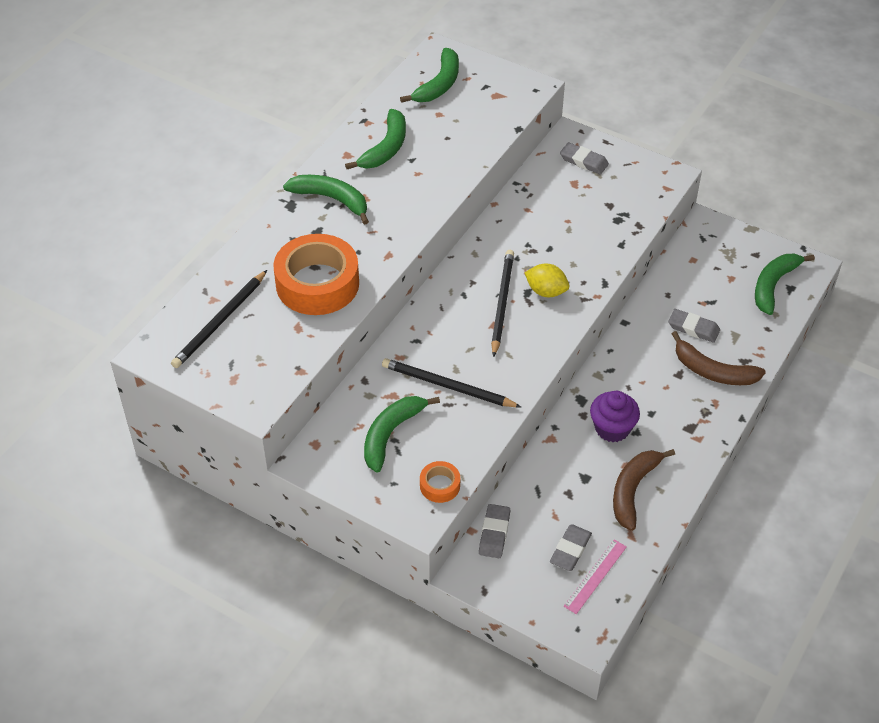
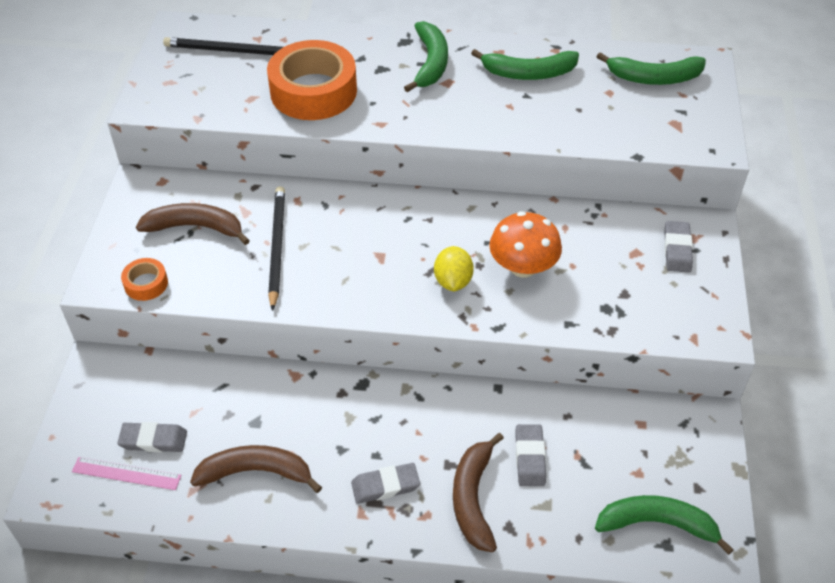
camera: 65 degrees right, 0 degrees up
green banana [364,396,440,473] -> brown banana [136,203,250,245]
grey eraser [479,504,510,558] -> grey eraser moved to [351,463,420,504]
black pencil [491,250,514,357] -> none
purple cupcake [590,391,640,442] -> none
none -> orange mushroom [489,211,562,277]

